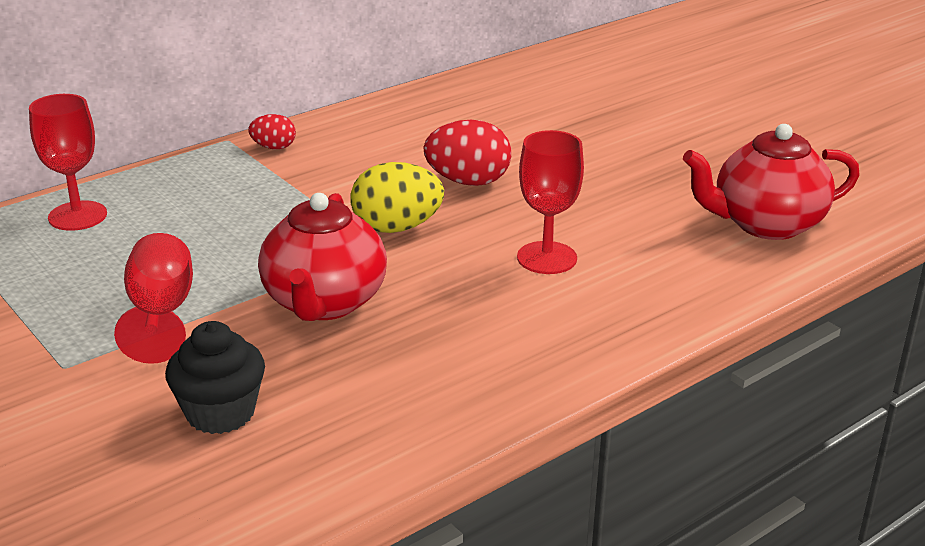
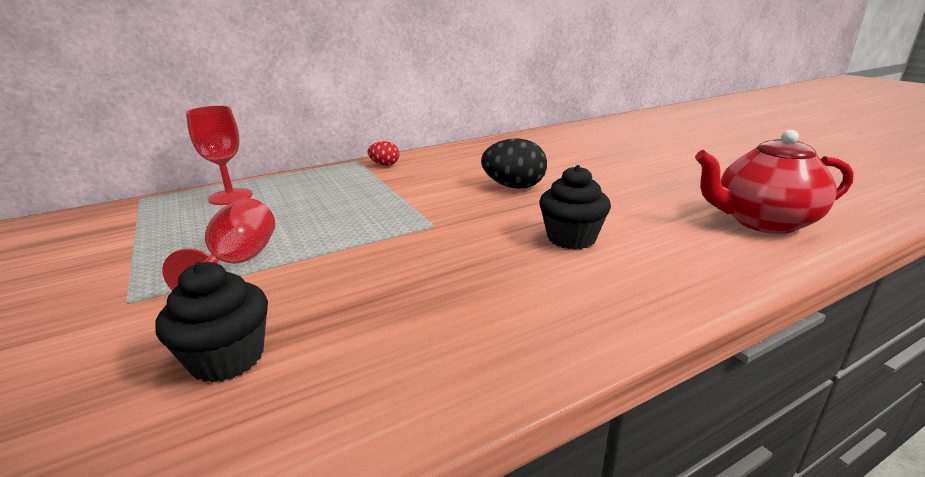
camera: 10 degrees right, 5 degrees down
red teapot [258,193,387,321] -> none
yellow egg [351,162,444,233] -> none
red egg [423,120,511,186] -> black egg [481,138,547,189]
red goblet [517,130,584,274] -> black cupcake [539,165,611,249]

